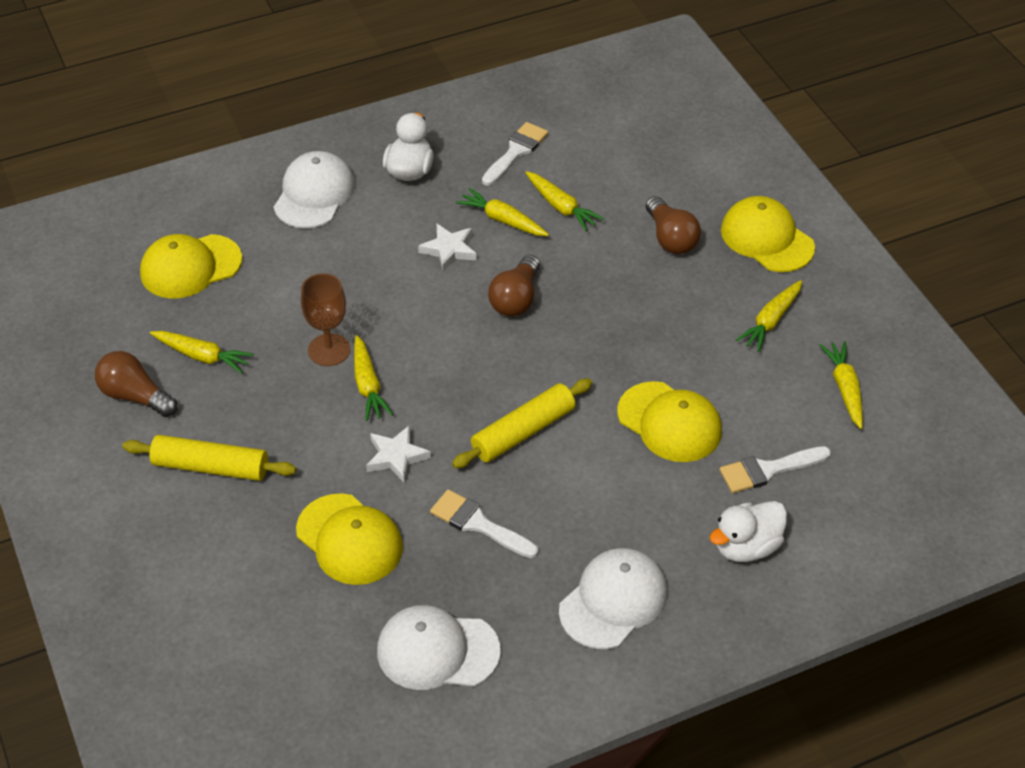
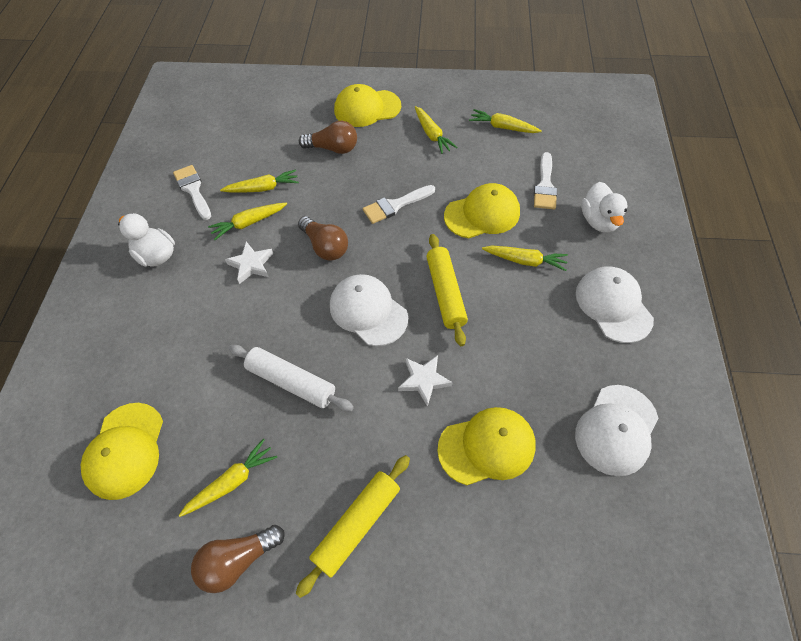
camera: 60 degrees left, 10 degrees up
white cap [274,151,355,228] -> white cap moved to [330,274,408,346]
brown goblet [301,273,350,366] -> white rolling pin [229,345,354,411]
yellow carrot [354,335,393,421] -> yellow carrot moved to [482,246,568,271]
white brush [430,489,538,558] -> white brush moved to [363,185,435,224]

